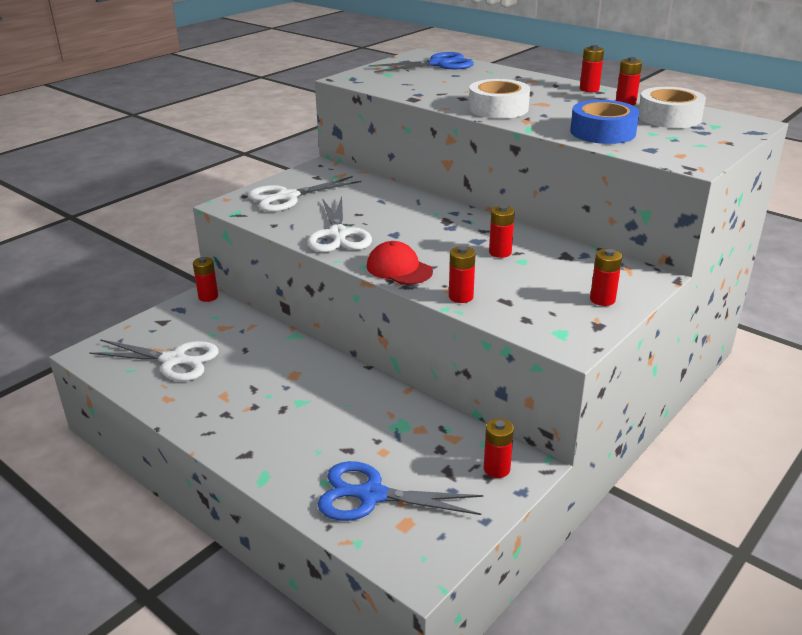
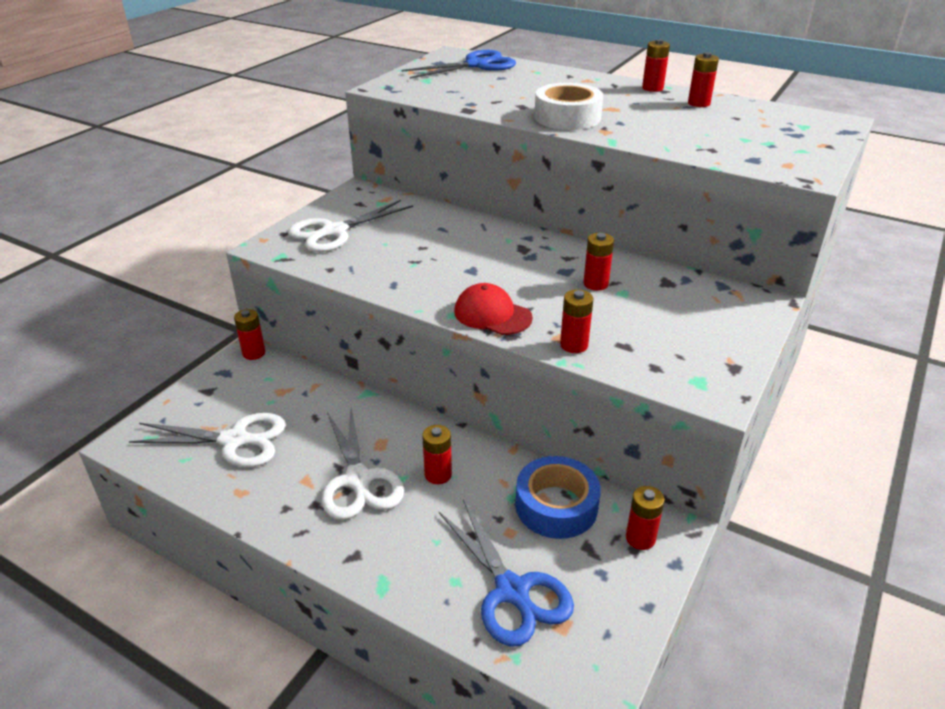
camera: 10 degrees left, 5 degrees up
white scissors [307,197,372,253] -> white scissors moved to [322,407,404,520]
blue scissors [318,461,483,521] -> blue scissors turned 120 degrees counterclockwise [438,500,574,647]
blue tape [570,100,639,144] -> blue tape moved to [516,456,601,539]
red battery [590,249,622,306] -> red battery moved to [422,425,452,484]
white tape [639,87,706,128] -> none

